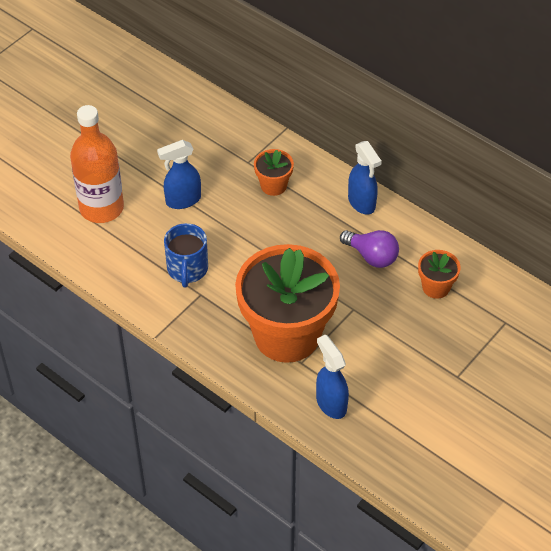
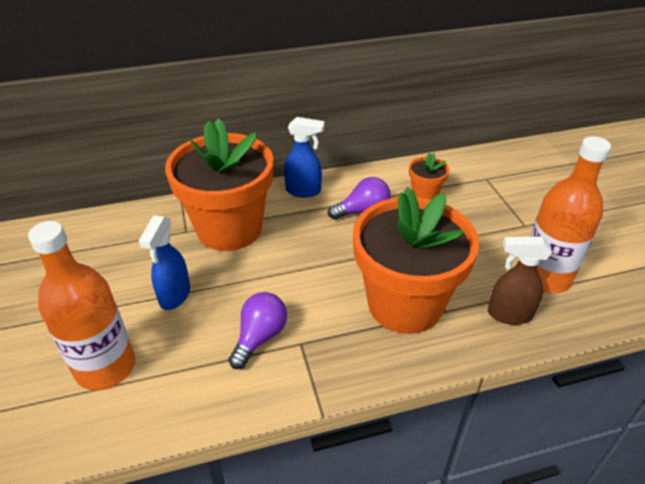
camera: 55 degrees left, 10 degrees down
blue mug [164,223,208,288] -> purple light bulb [228,292,287,369]
orange flower pot [254,149,294,196] -> orange flower pot [165,119,274,251], size x2.34
blue spray bottle [316,334,349,419] -> brown spray bottle [488,236,552,325]
none -> orange bottle [530,136,611,293]

